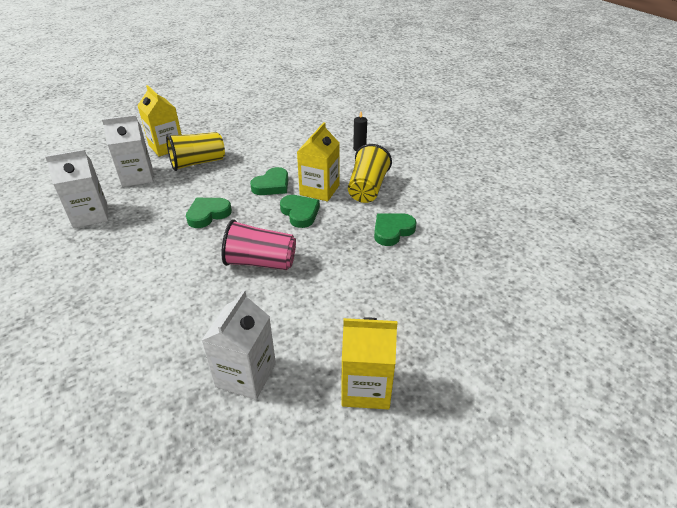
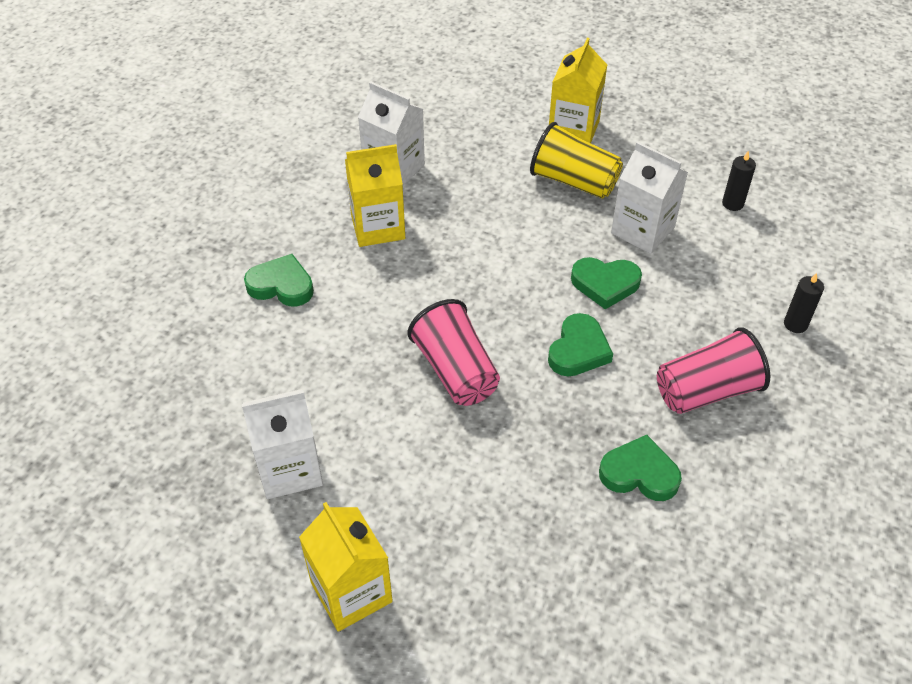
camera: 55 degrees right, 10 degrees up
white carton [102,115,153,187] -> white carton moved to [611,141,688,254]
green heart [186,198,232,228] -> green heart moved to [244,254,314,307]
yellow carton [297,122,339,202] -> yellow carton moved to [345,144,405,247]
yellow cup [348,144,392,203] -> pink cup [657,327,770,414]
none -> black candle [722,151,756,211]

